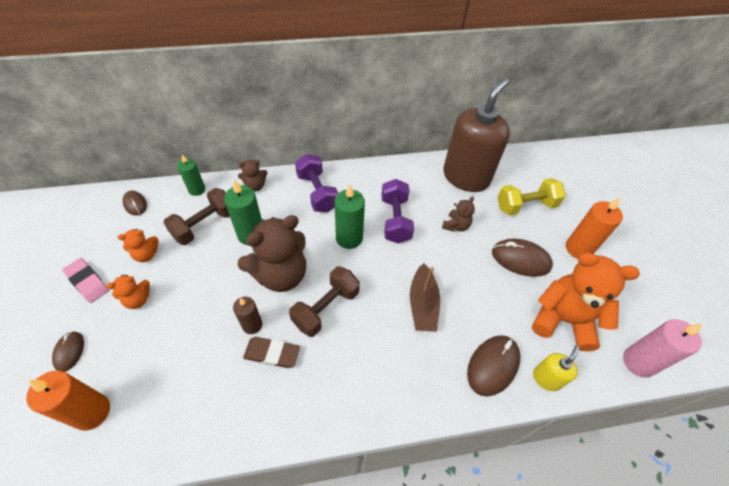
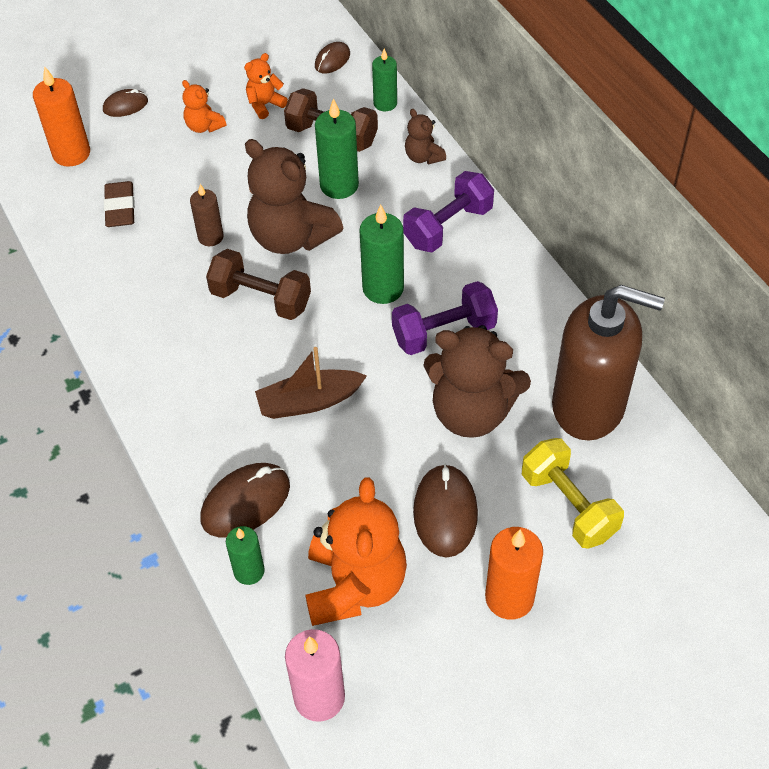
camera: 75 degrees right, 0 degrees up
pink eraser [62,258,109,303] -> none
orange teddy bear [118,229,159,262] -> orange teddy bear turned 90 degrees clockwise [244,53,288,119]
brown eraser [243,337,300,368] -> brown eraser moved to [104,181,135,227]
brown teddy bear [442,196,475,232] -> brown teddy bear [423,325,531,438], size x2.10
brown mouse [467,335,520,396] -> brown mouse turned 60 degrees counterclockwise [200,463,290,537]
yellow soap dispenser [533,345,579,391] -> green candle [226,526,265,585]

